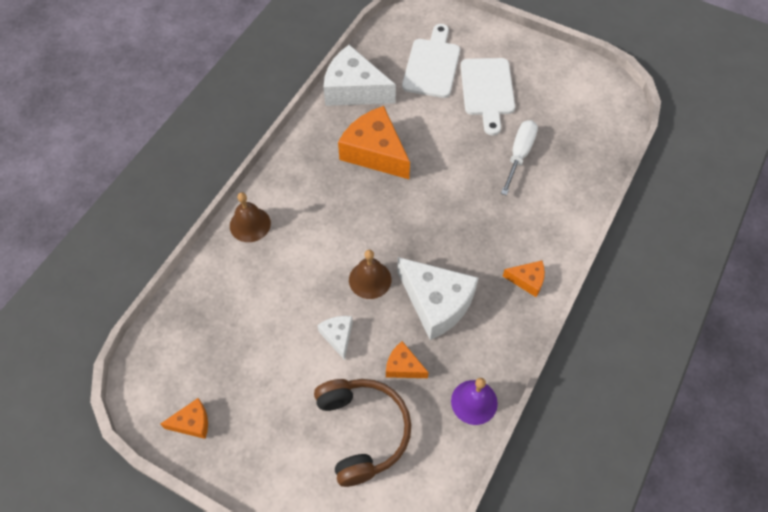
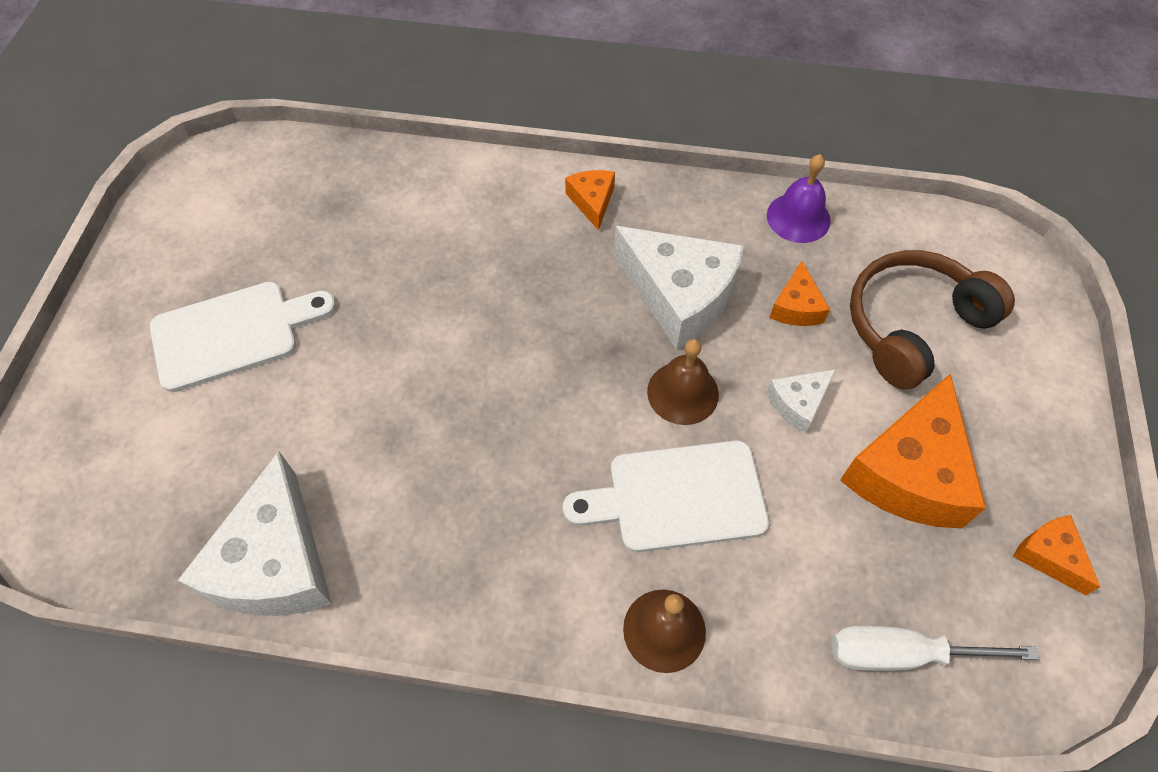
camera: 110 degrees left, 0 degrees up
orange cheese [338,106,410,179] -> orange cheese moved to [840,374,986,529]
white cheese [397,257,479,340] -> white cheese turned 105 degrees clockwise [614,226,744,350]
white cutting board [402,24,460,98] -> white cutting board moved to [563,440,769,552]
white screwdriver [501,120,538,196] -> white screwdriver moved to [832,626,1039,671]

